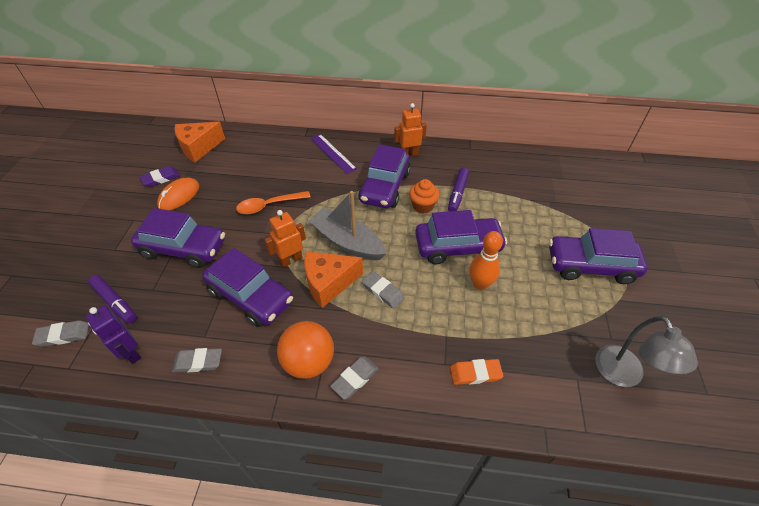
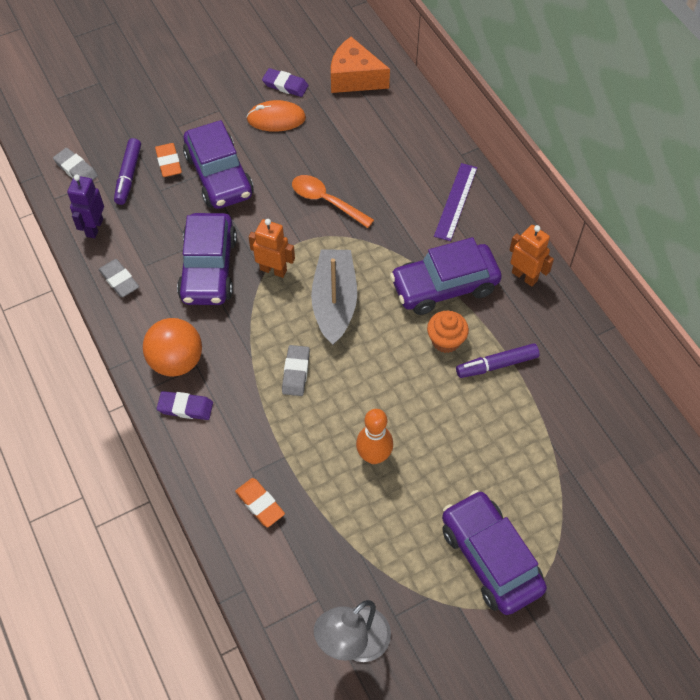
camera: 55 degrees right, 10 degrees up
orange cheese [304,251,363,308] -> none
grey eraser [330,356,379,400] -> purple eraser [157,391,213,420]
purple car [415,210,507,264] -> none
none -> orange eraser [155,143,182,177]

